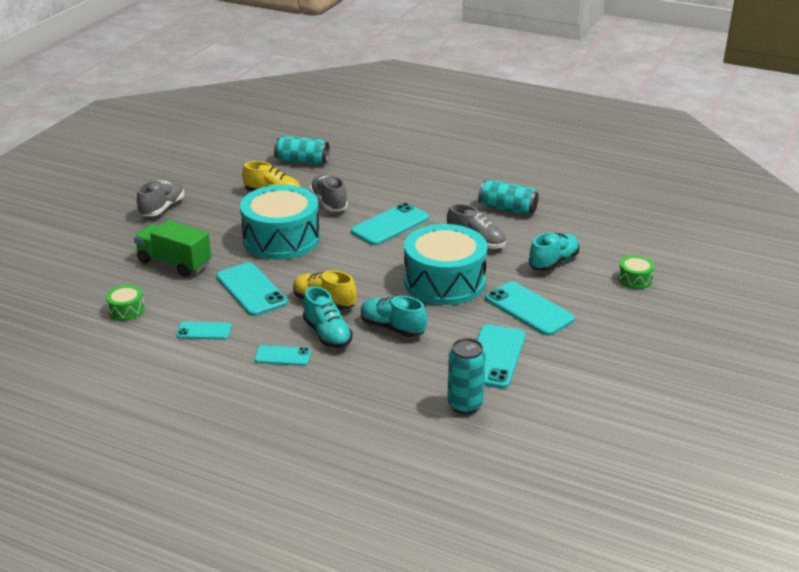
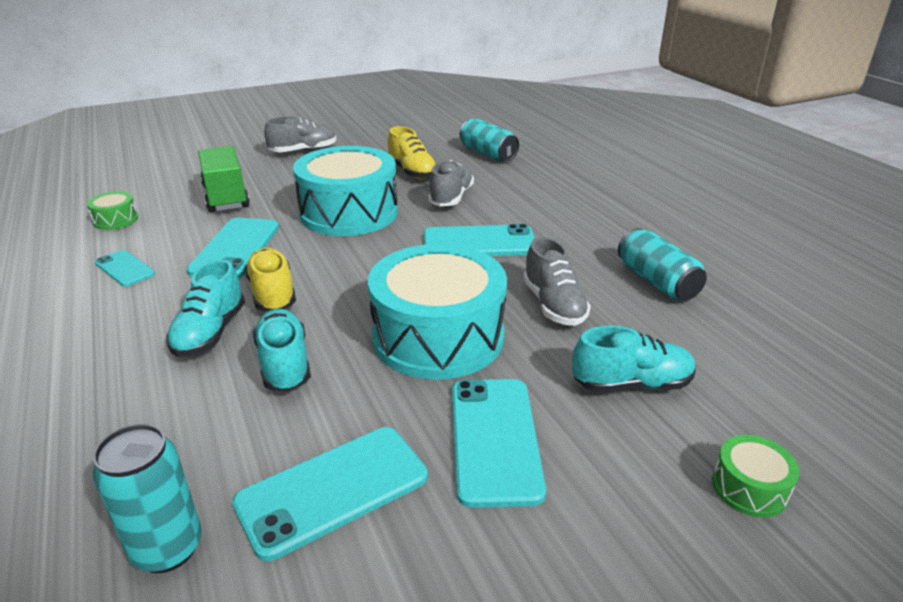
camera: 40 degrees right, 0 degrees up
turquoise phone [254,345,311,366] -> none

